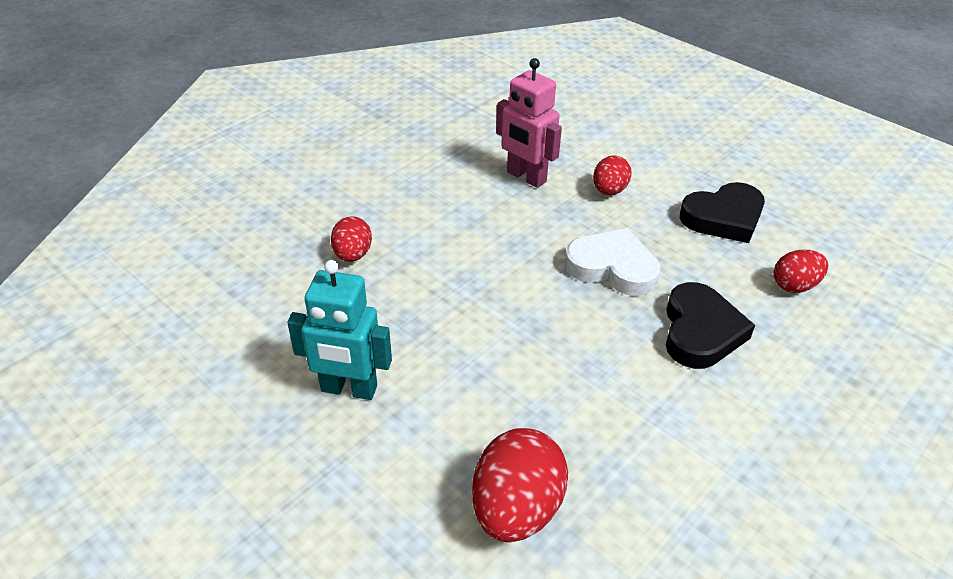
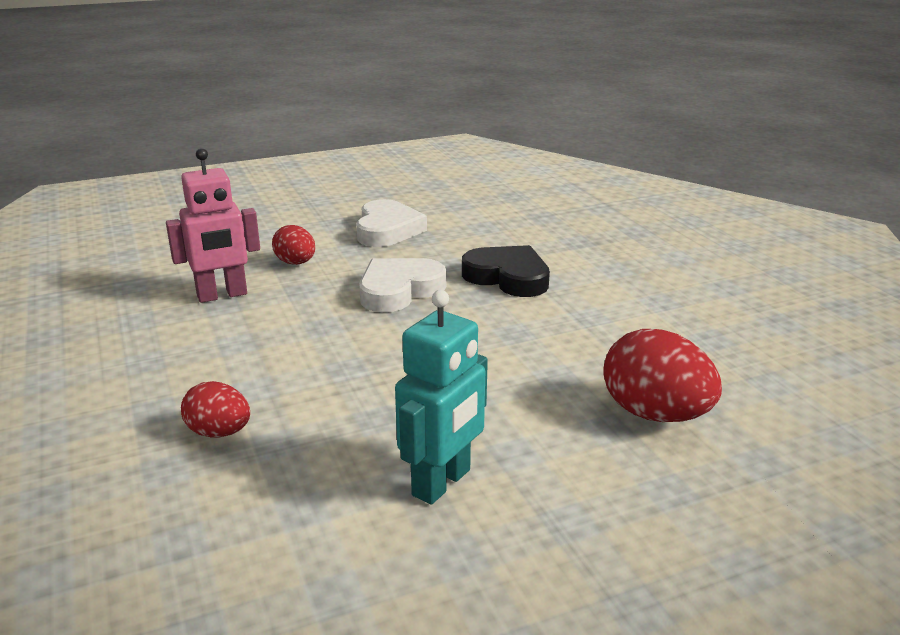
camera: 65 degrees left, 15 degrees down
black heart [680,182,765,243] -> white heart [356,199,427,247]
red egg [773,250,828,293] -> none

